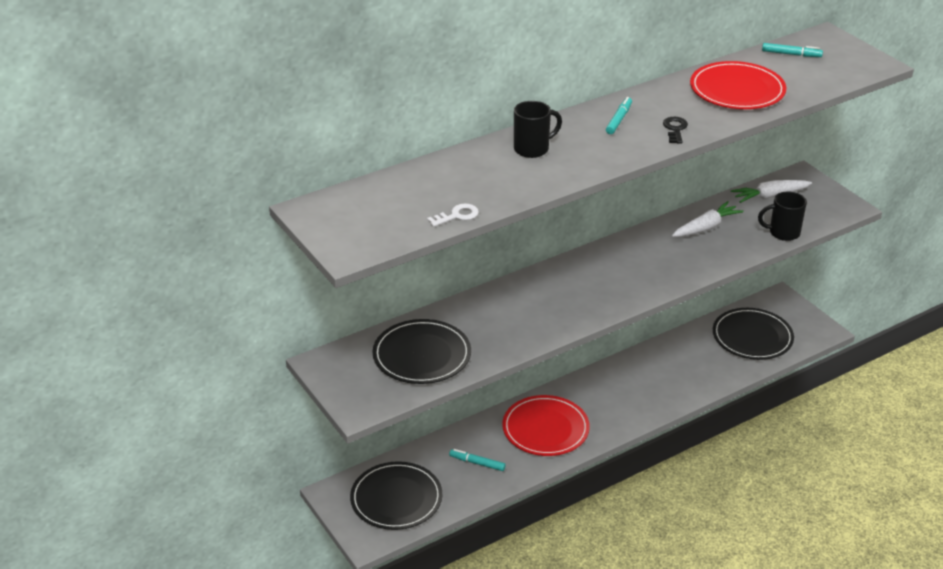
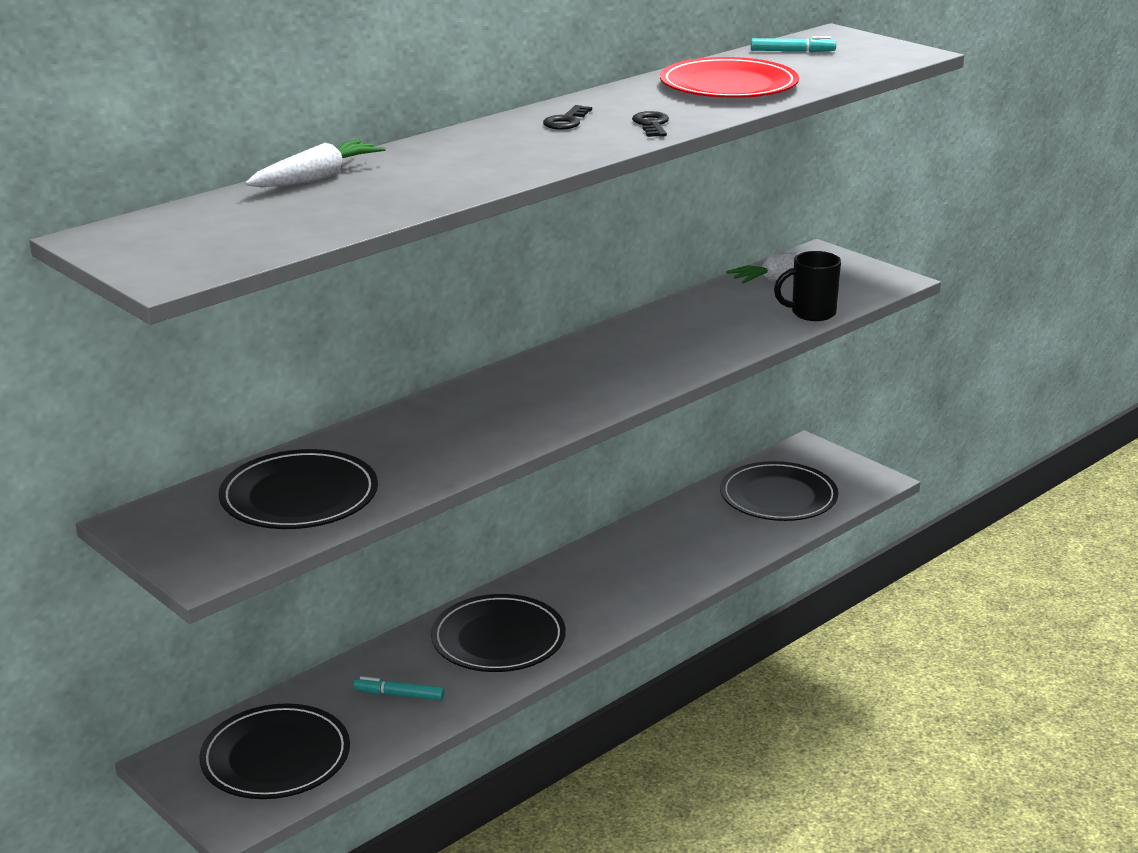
camera: 10 degrees left, 10 degrees down
white key [427,204,479,227] -> none
red plate [502,395,590,456] -> black plate [431,594,566,672]
black mug [514,101,562,158] -> none
turquoise marker [606,97,632,134] -> black key [543,105,592,130]
white carrot [672,201,743,237] -> white carrot moved to [245,140,386,187]

